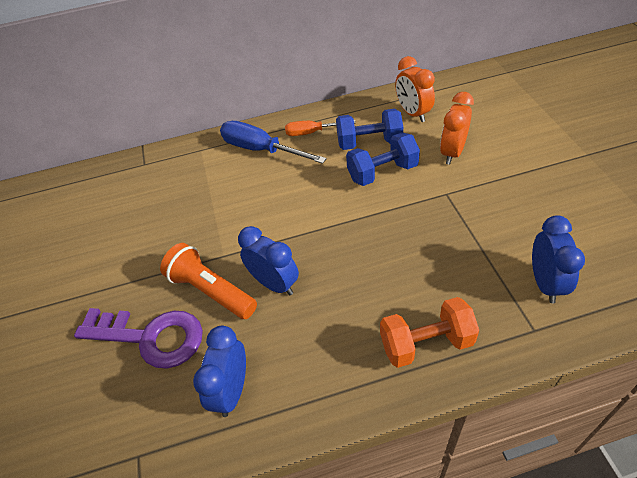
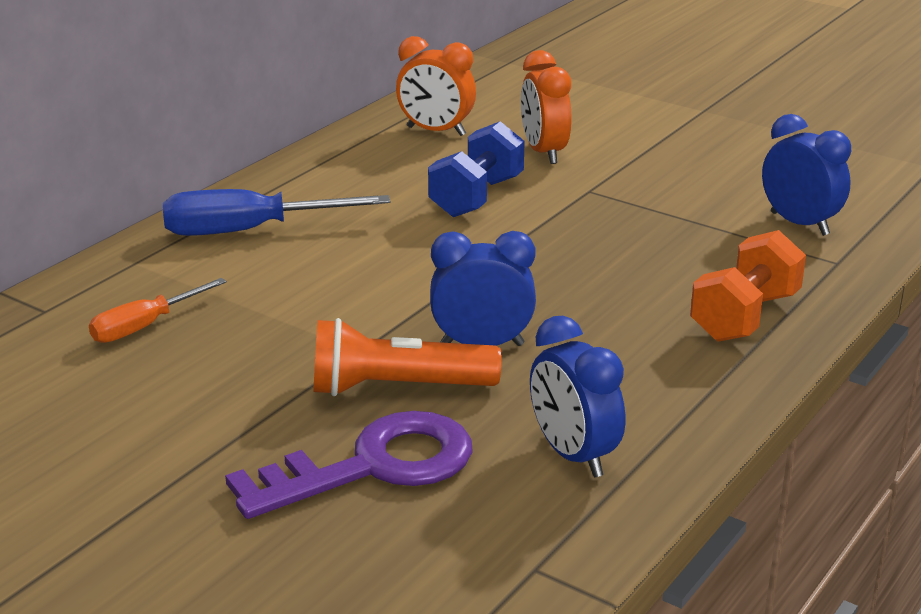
camera: 45 degrees left, 20 degrees down
orange screwdriver [285,120,356,136] -> orange screwdriver moved to [89,278,227,343]
blue dumbbell [336,109,403,150] -> none

